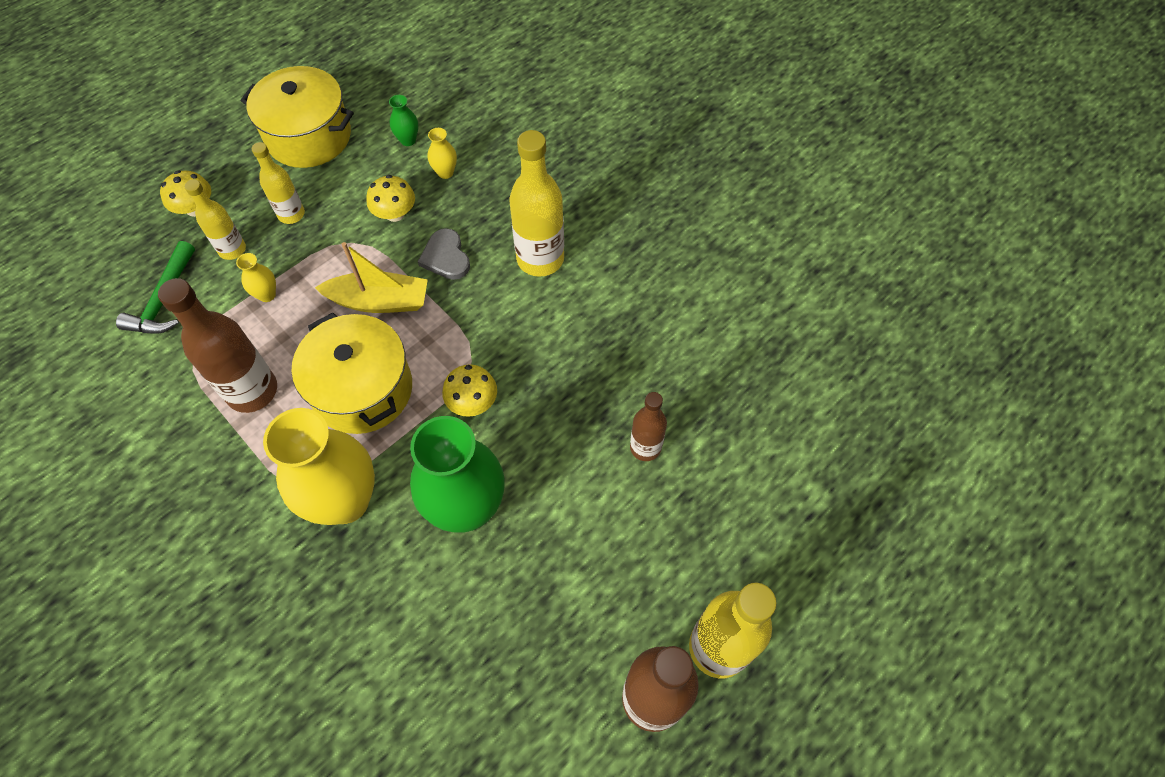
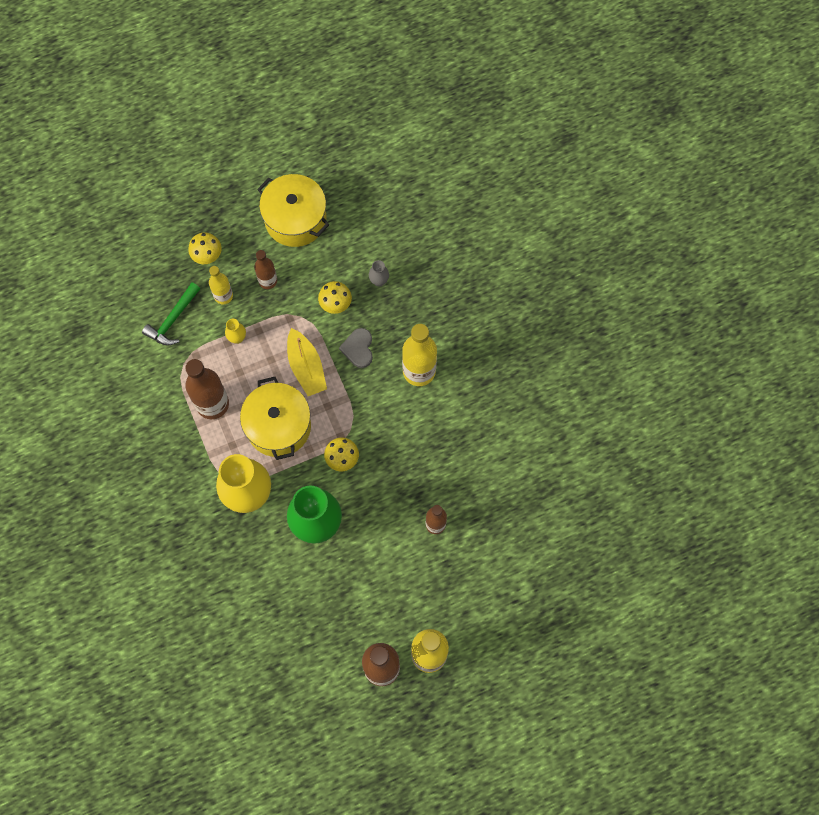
camera: 20 degrees right, 10 degrees up
yellow bottle [252,142,305,224] -> brown bottle [254,250,277,289]
yellow boat [315,242,428,313] -> yellow boat turned 45 degrees clockwise [287,328,327,396]
green vase [389,95,419,146] -> none
yellow vase [428,128,457,179] -> grey vase [369,260,389,287]

